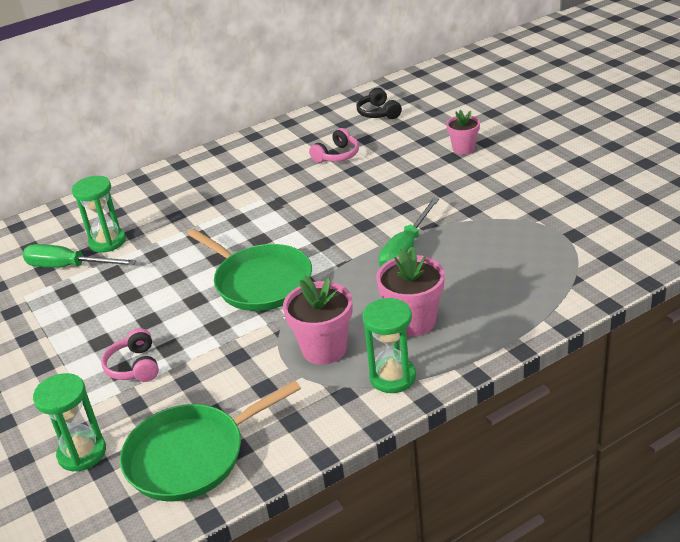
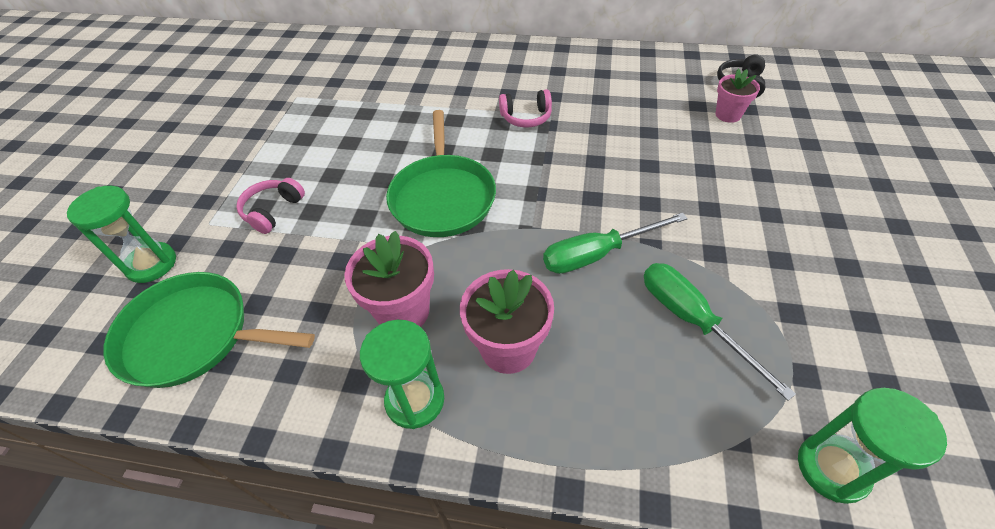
camera: 40 degrees right, 15 degrees up
green screwdriver [23,244,136,267] -> green screwdriver moved to [644,263,796,401]
green hourglass [72,176,126,253] -> green hourglass moved to [798,388,947,504]
pink headphones [309,128,359,163] -> pink headphones moved to [499,89,552,128]
pink flower pot [446,110,480,155] -> pink flower pot moved to [715,68,760,123]

